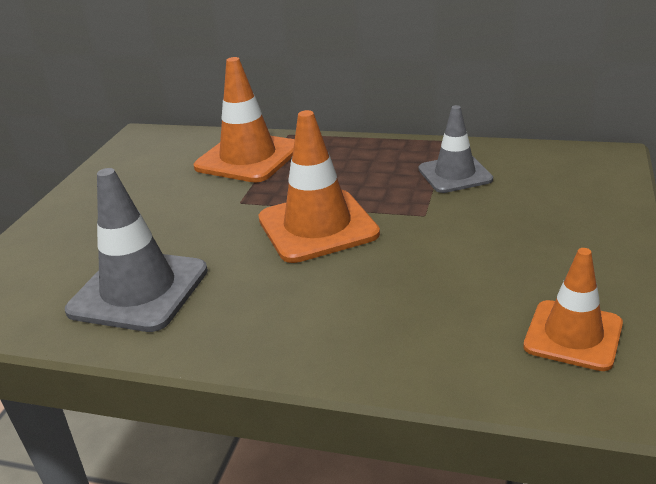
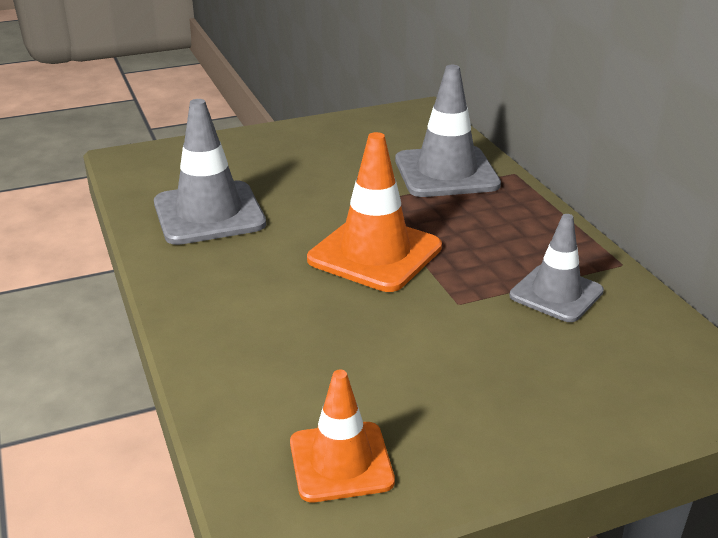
camera: 50 degrees right, 0 degrees up
orange traffic cone [194,57,295,183] -> grey traffic cone [395,65,501,197]

